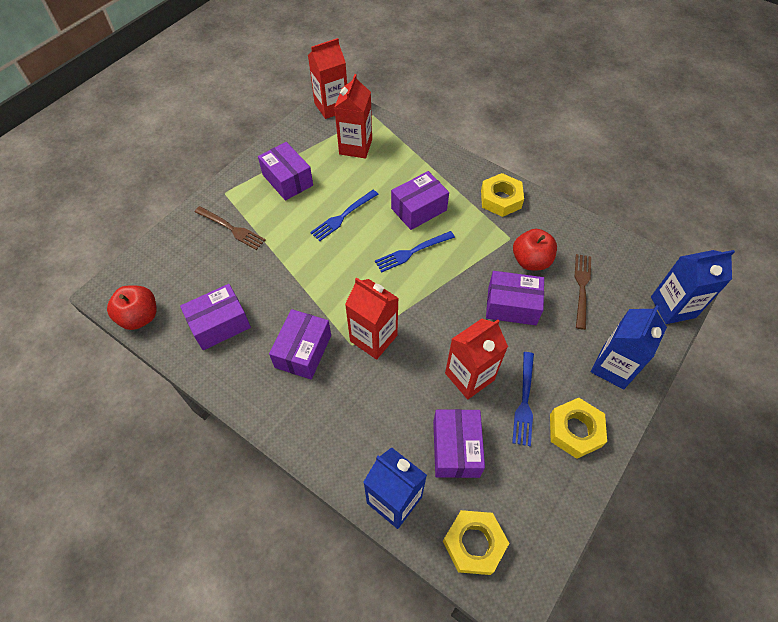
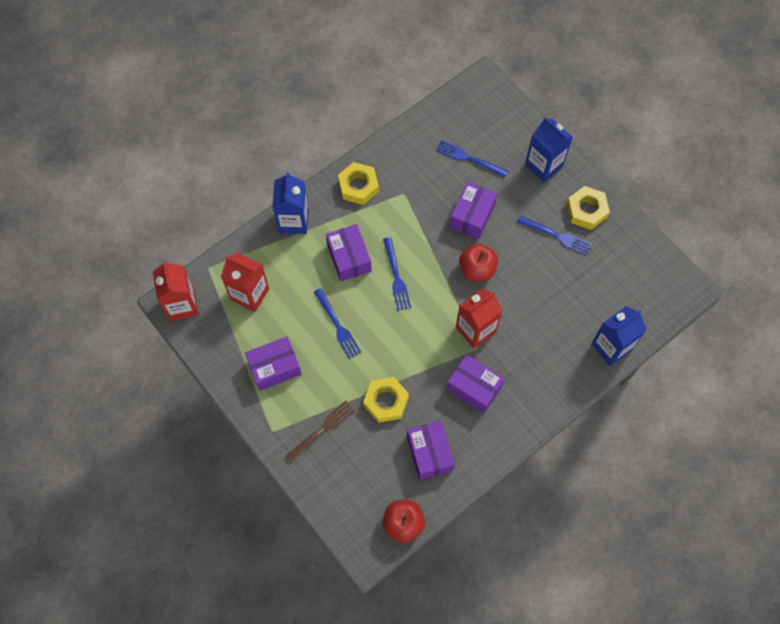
camera: 75 degrees left, 10 degrees up
purple box [433,409,485,478] -> none
yellow nut [443,510,509,575] -> yellow nut moved to [363,377,409,423]
red carton [445,319,508,400] -> none
red apple [513,229,557,270] -> red apple moved to [459,243,498,281]
brown fork [575,254,591,330] -> blue fork [436,140,508,177]
blue carton [651,250,735,324] -> blue carton moved to [272,172,309,234]

